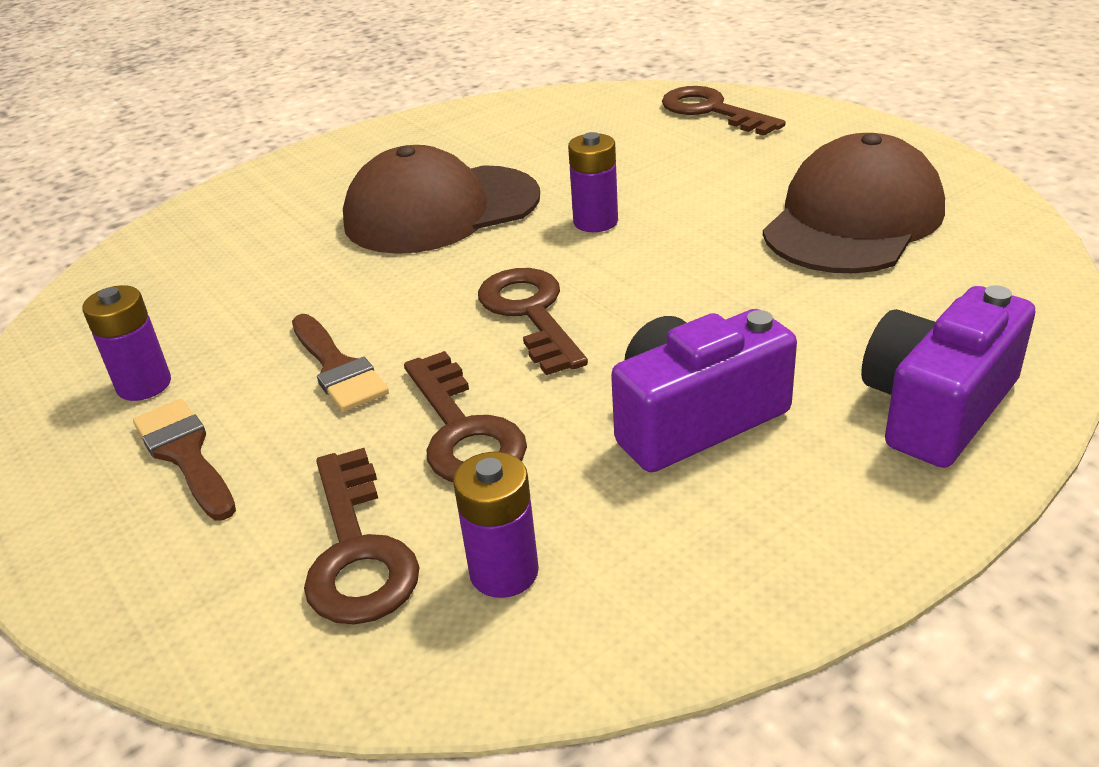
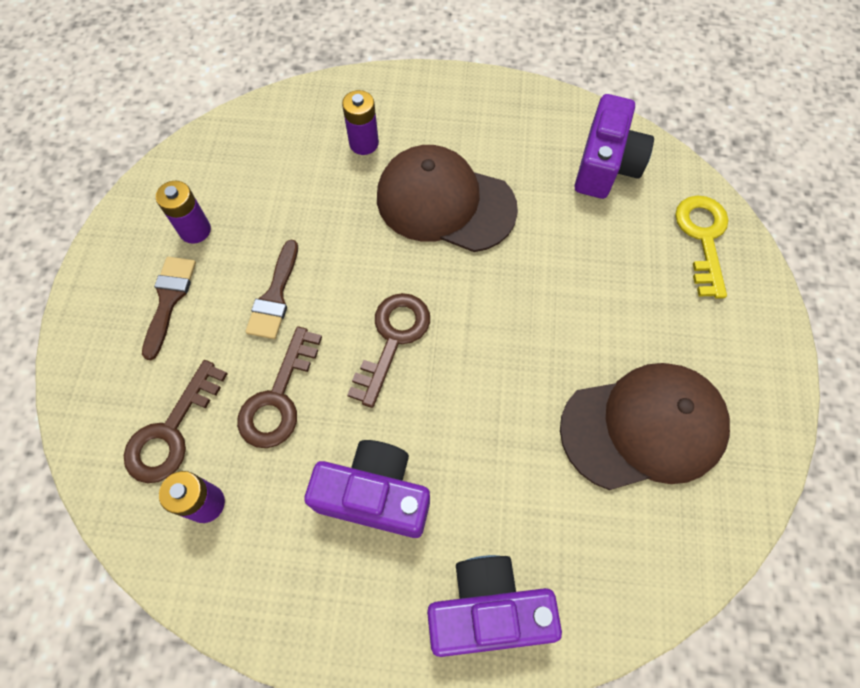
camera: 40 degrees right, 30 degrees up
purple battery [568,132,618,232] -> purple battery moved to [342,90,379,155]
brown key [662,86,786,136] -> yellow key [675,195,728,299]
none -> purple camera [574,94,654,199]

